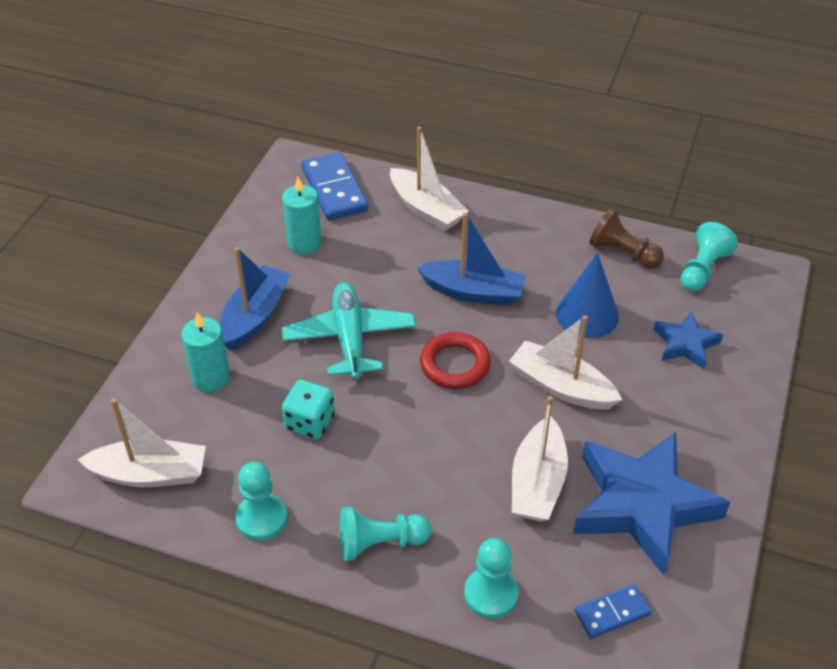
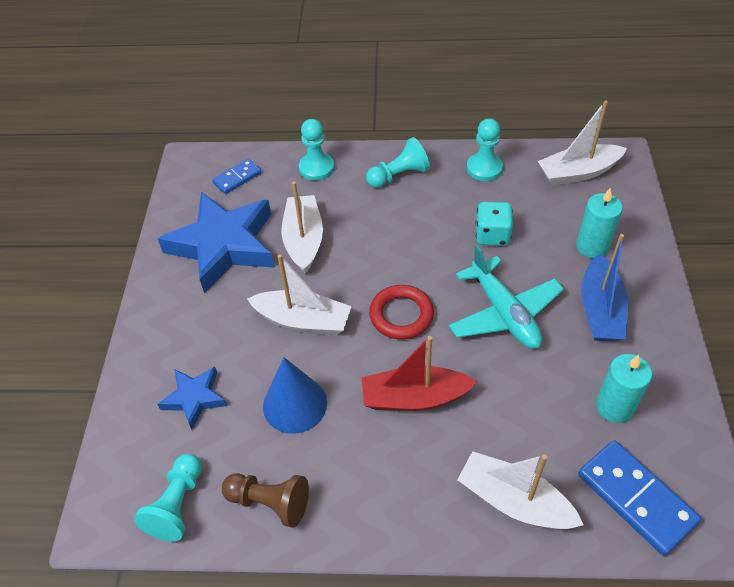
camera: 165 degrees right, 5 degrees up
blue boat [417,213,526,305] -> red boat [362,336,477,411]

